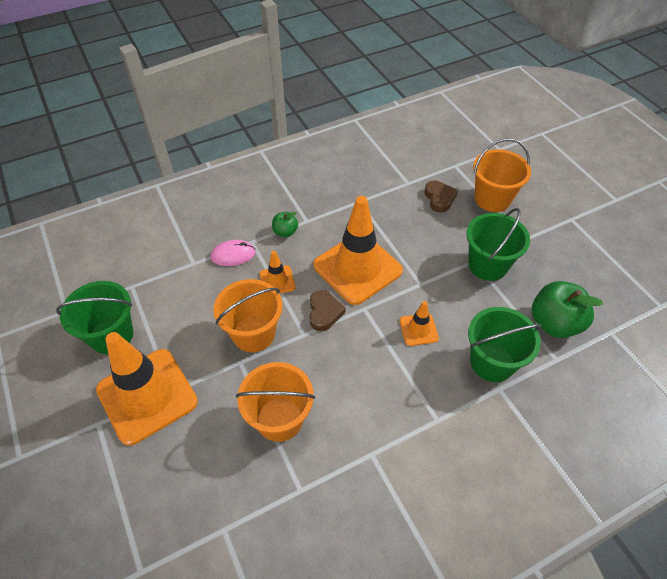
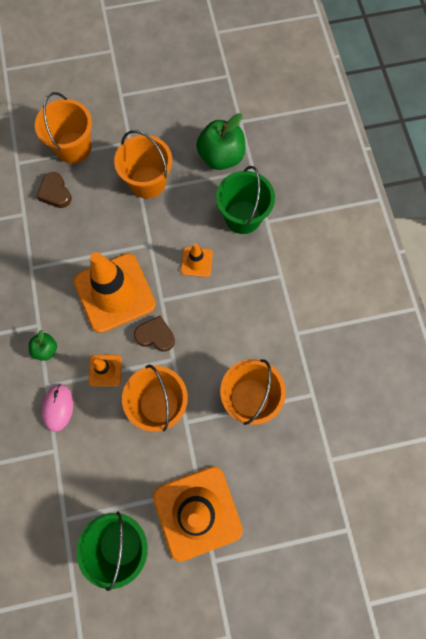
camera: 75 degrees left, 20 degrees up
brown heart [425,180,458,213] -> brown heart turned 120 degrees counterclockwise [37,172,72,208]
green bucket [467,208,530,281] -> orange bucket [114,130,172,199]

